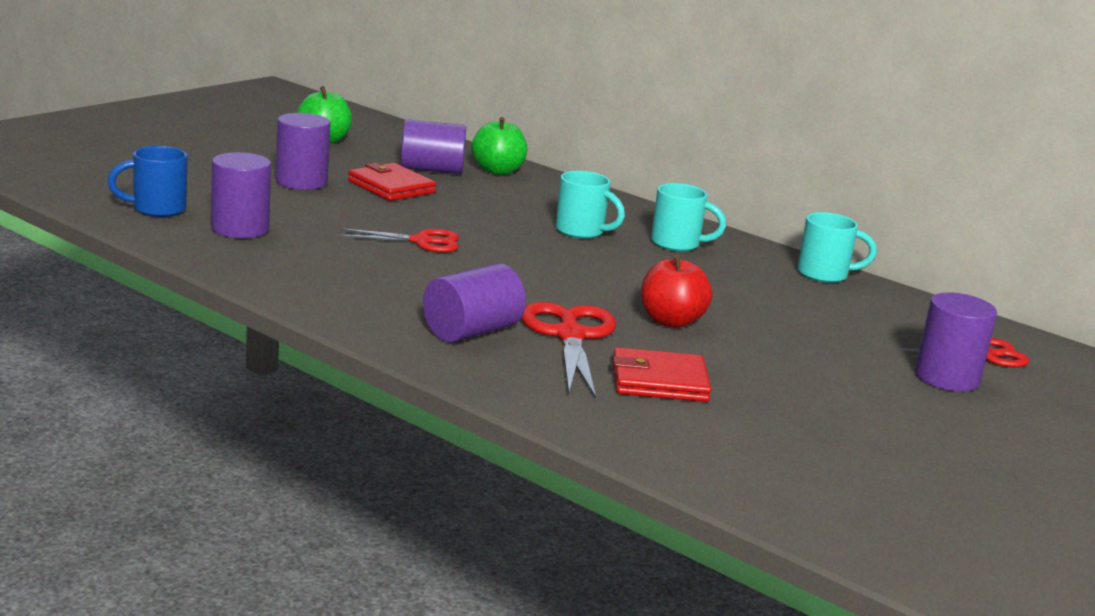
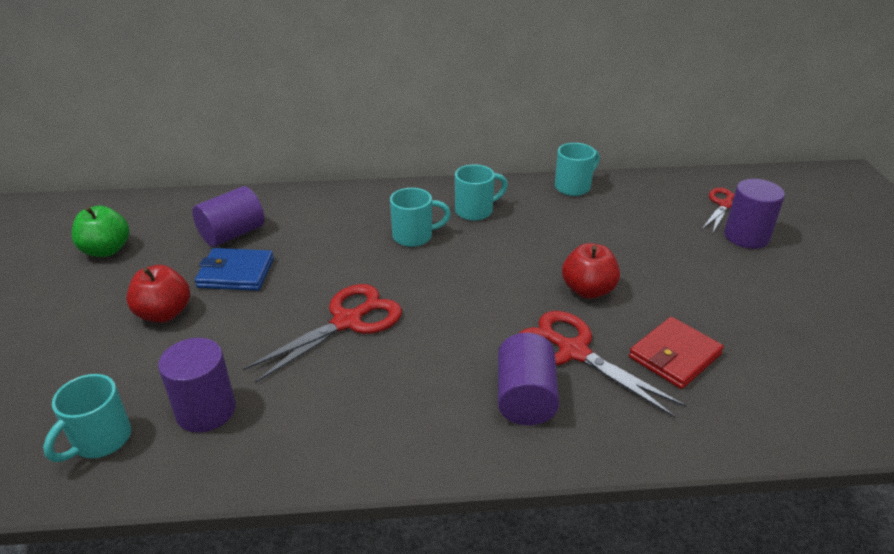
camera: 40 degrees left, 15 degrees up
blue mug [108,146,187,217] -> turquoise mug [43,374,131,462]
purple cylinder [276,113,330,190] -> red apple [126,265,190,322]
red scissors [338,228,459,252] -> red scissors [243,284,402,383], size x1.52
red wallet [348,163,436,201] -> blue wallet [195,248,274,291]
green apple [471,117,527,175] -> none

